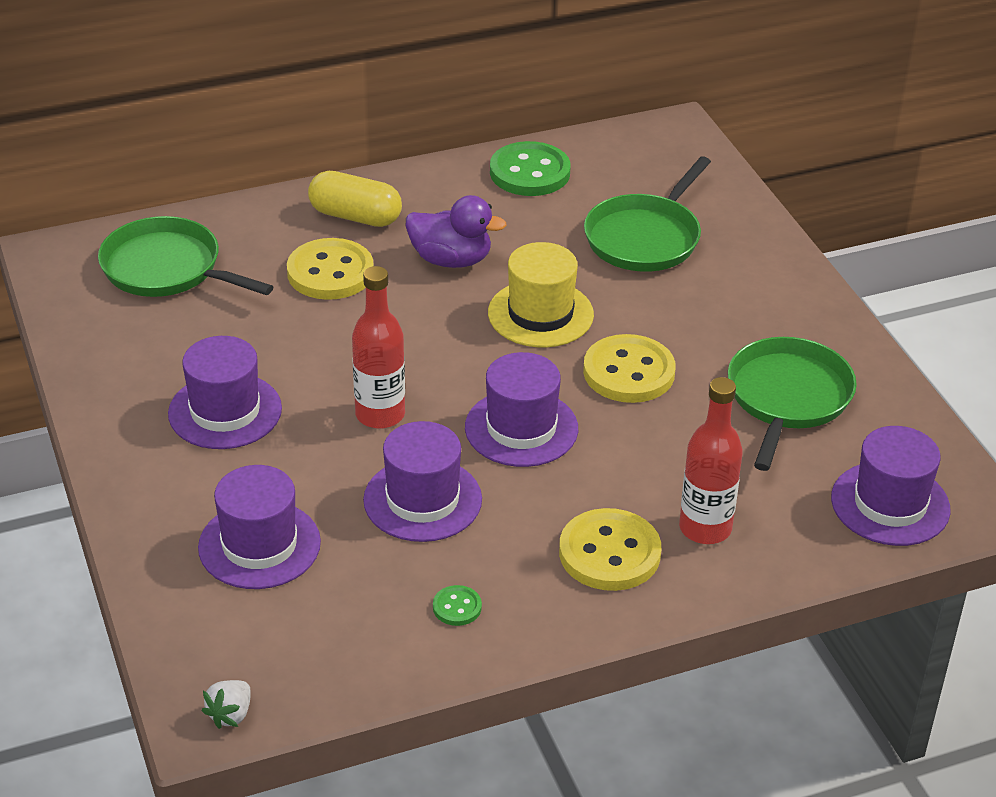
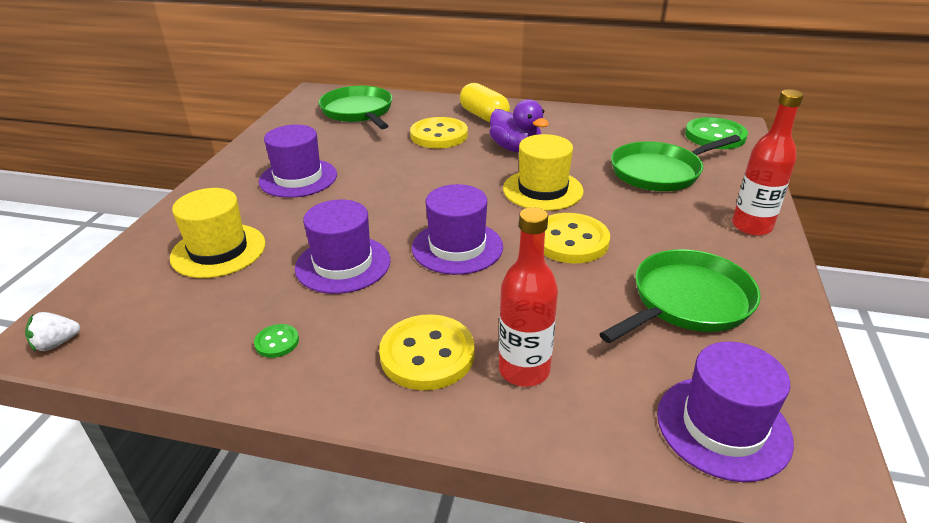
camera: 35 degrees right, 5 degrees down
purple hat [198,465,321,589] -> yellow hat [170,188,266,278]
red bottle [352,266,405,429] -> red bottle moved to [732,89,803,236]
green button [490,141,571,196] -> green button moved to [685,117,748,149]

